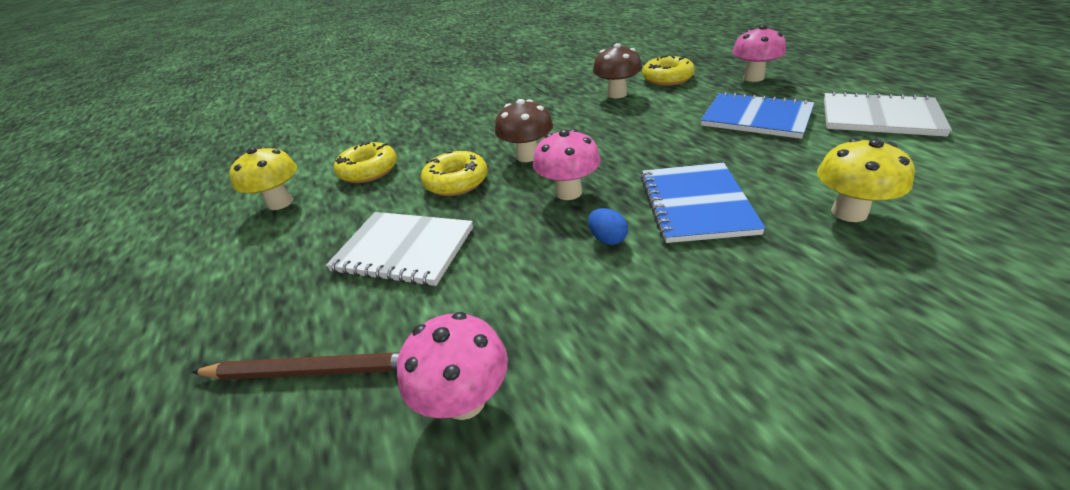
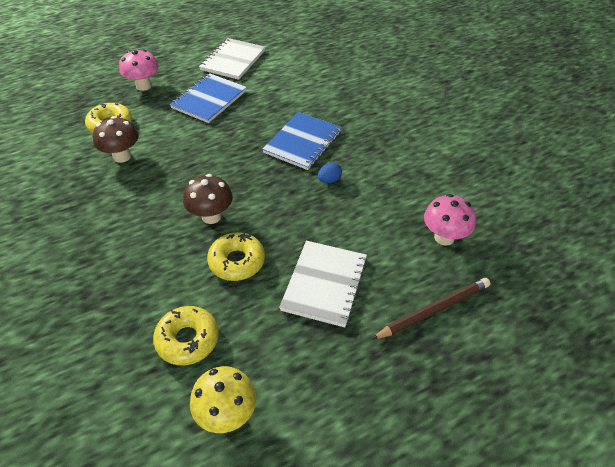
camera: 95 degrees left, 10 degrees up
brown pencil [191,352,399,380] -> brown pencil turned 60 degrees clockwise [371,278,490,340]
pink mushroom [533,129,601,200] -> none
blue notebook [641,163,766,243] -> blue notebook turned 60 degrees counterclockwise [262,112,342,170]
yellow mushroom [817,138,915,222] -> none

